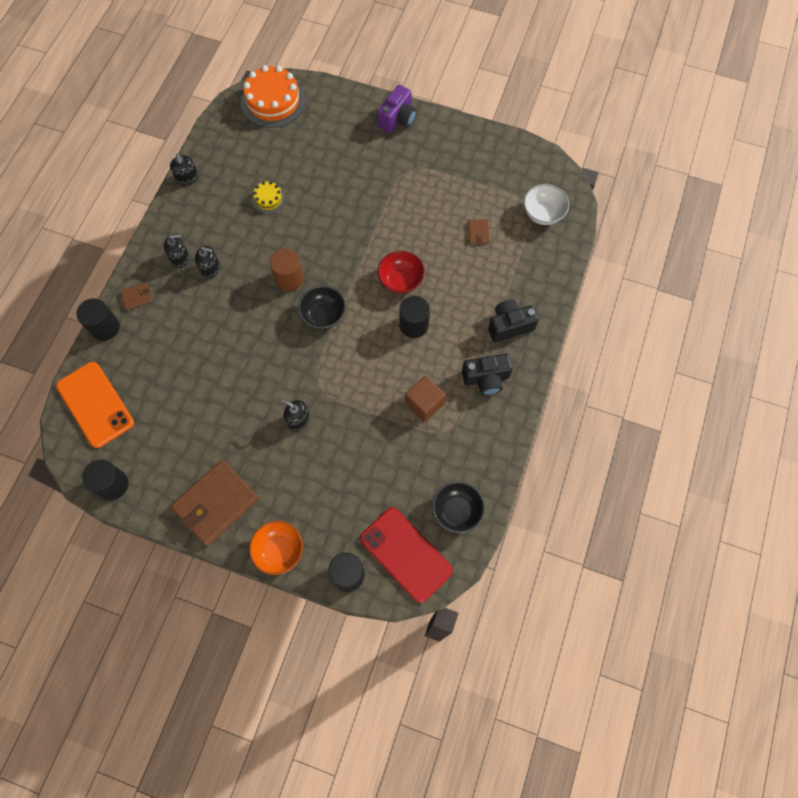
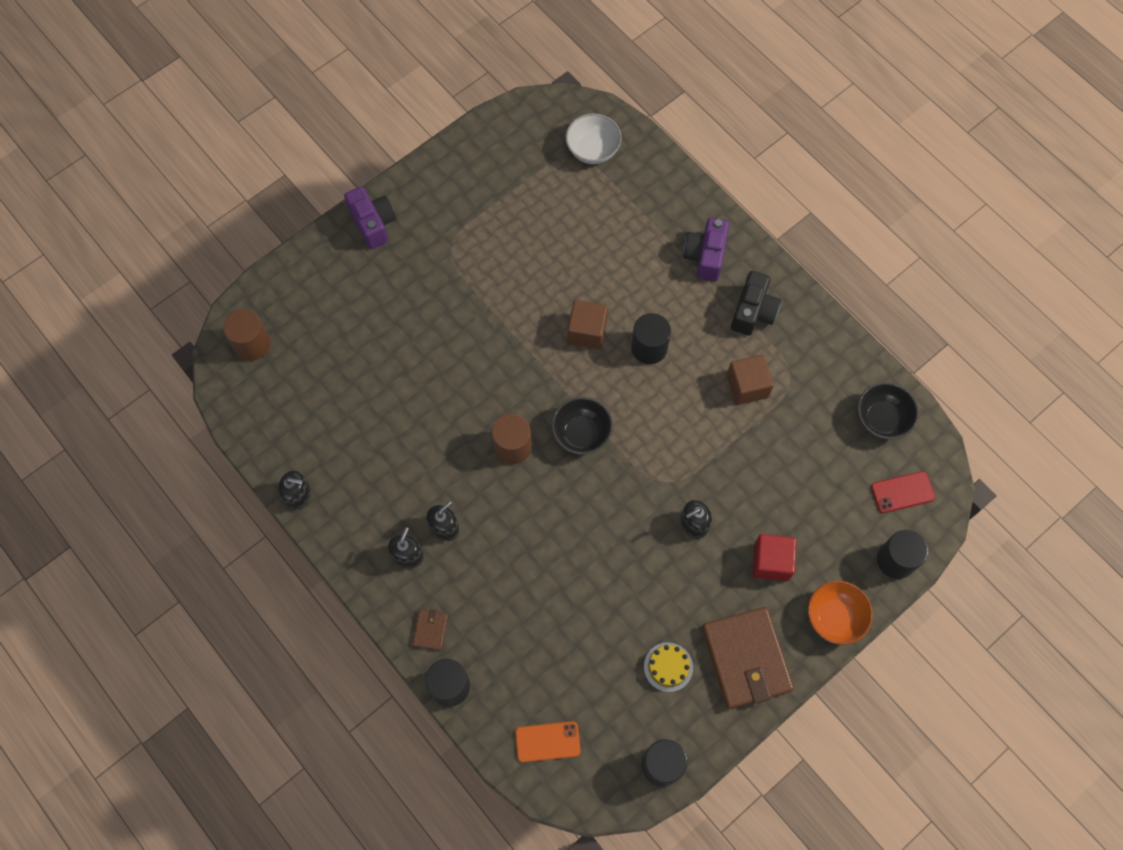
camera: 60 degrees left, 0 degrees up
orange phone [56,362,134,448] -> orange phone [515,721,581,762], size x0.55
orange cake [241,65,305,128] -> brown cylinder [223,309,271,361]
yellow cake [252,181,286,214] -> yellow cake moved to [644,642,693,692]
red phone [360,507,453,603] -> red phone [871,471,935,513], size x0.55
red bowl [378,251,425,294] -> brown cube [568,300,608,349]
brown wallet [468,220,490,244] -> none
black camera [488,299,539,342] -> purple camera [684,218,729,281]
none -> red cube [752,534,797,581]

